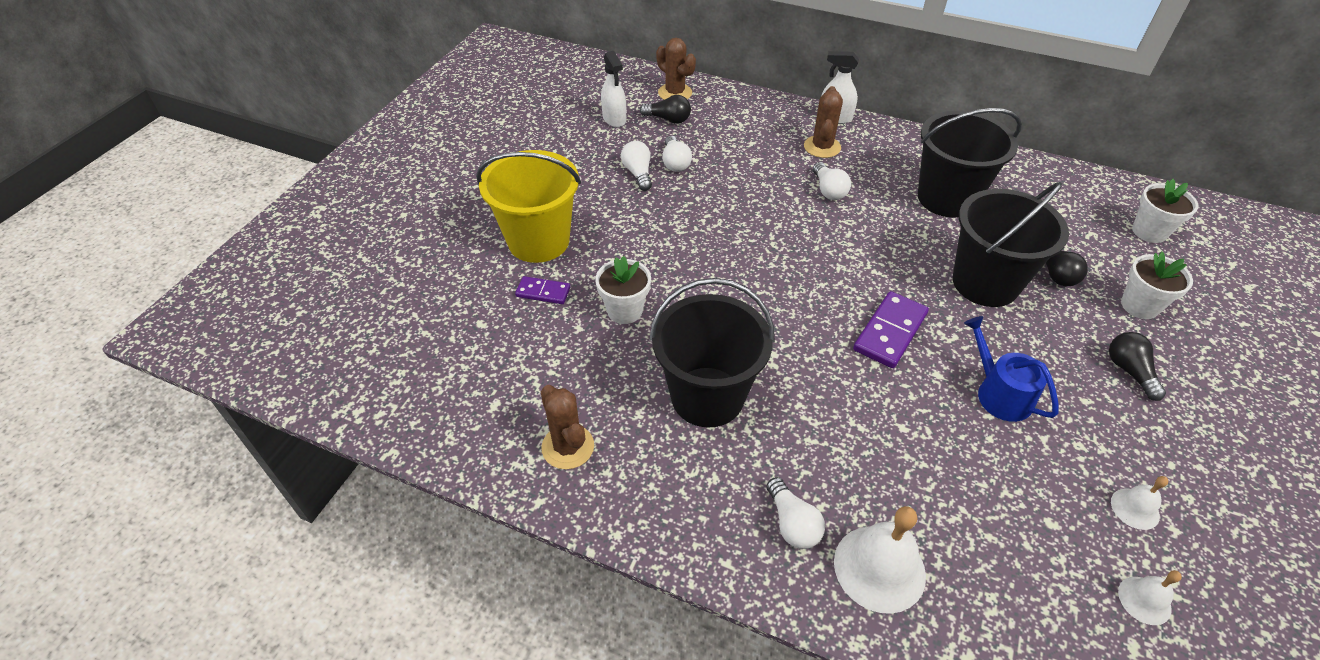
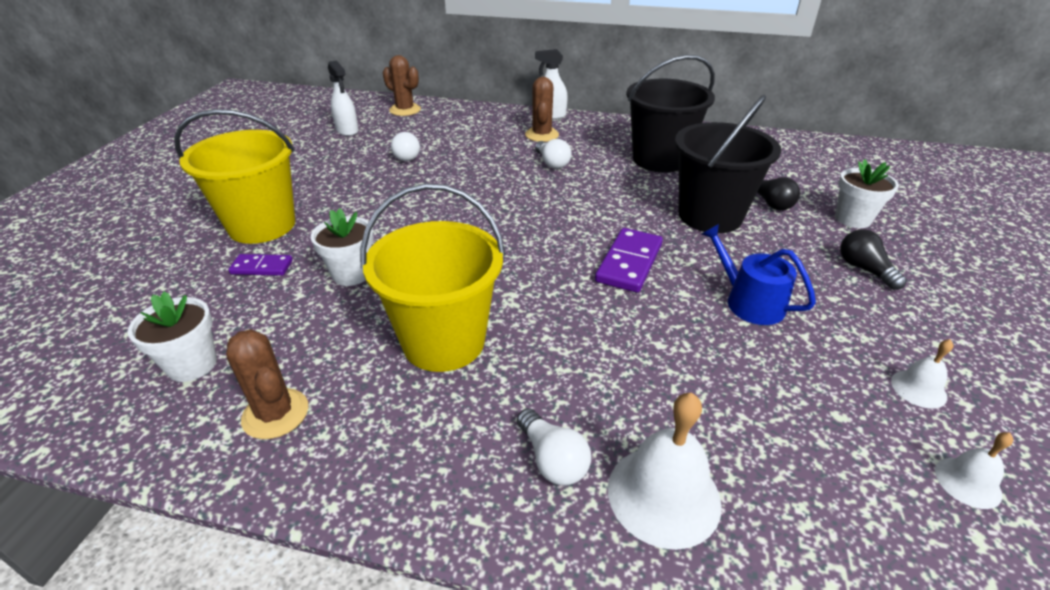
camera: 10 degrees left, 10 degrees down
white light bulb [621,141,652,191] -> none
black light bulb [640,95,691,124] -> none
black bucket [650,278,775,428] -> yellow bucket [360,183,505,372]
white flower pot [1132,179,1199,243] -> white flower pot moved to [128,291,217,382]

